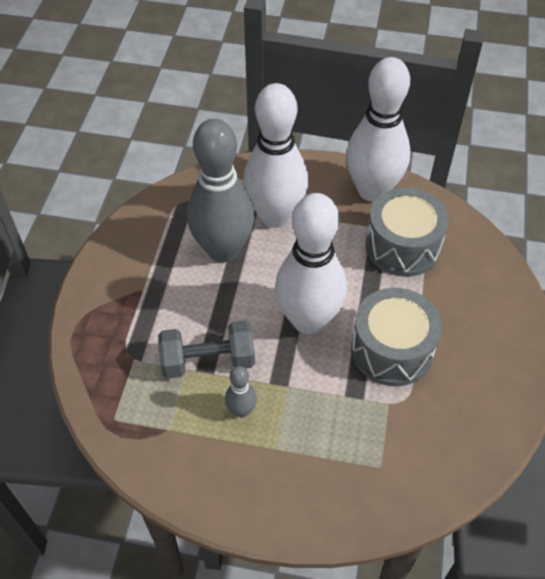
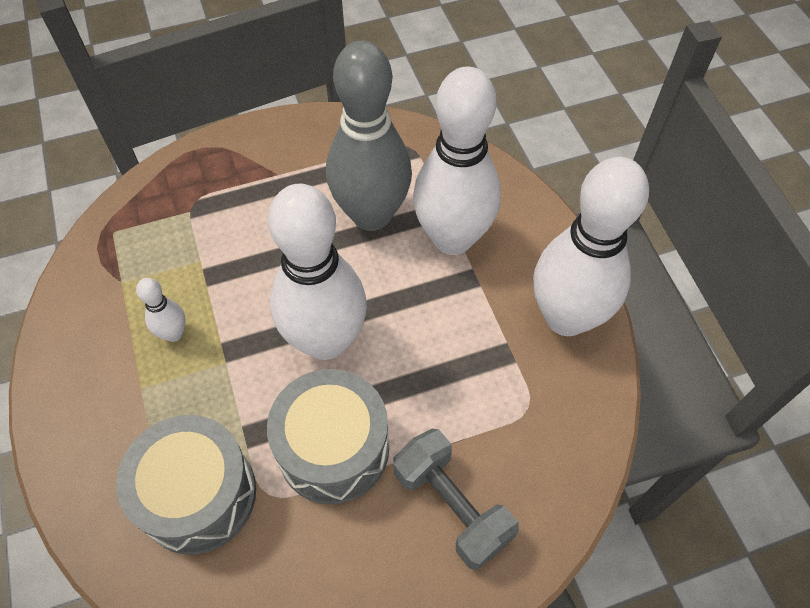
camera: 60 degrees right, 5 degrees up
grey dumbbell [158,320,255,379] -> grey dumbbell moved to [393,429,519,570]
grey bowling pin [225,366,257,417] -> white bowling pin [136,278,186,342]
grey drum [366,187,449,277] -> grey drum moved to [116,415,256,555]

